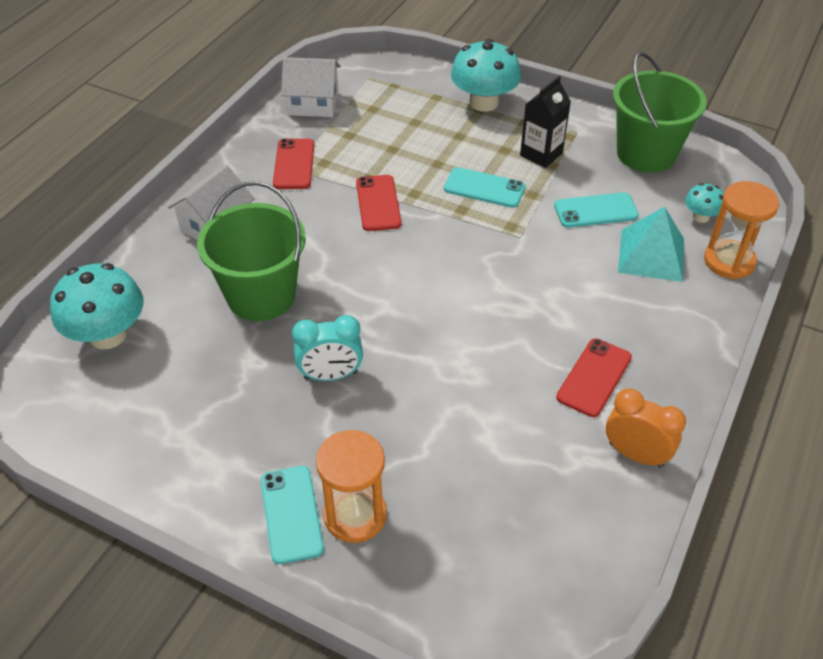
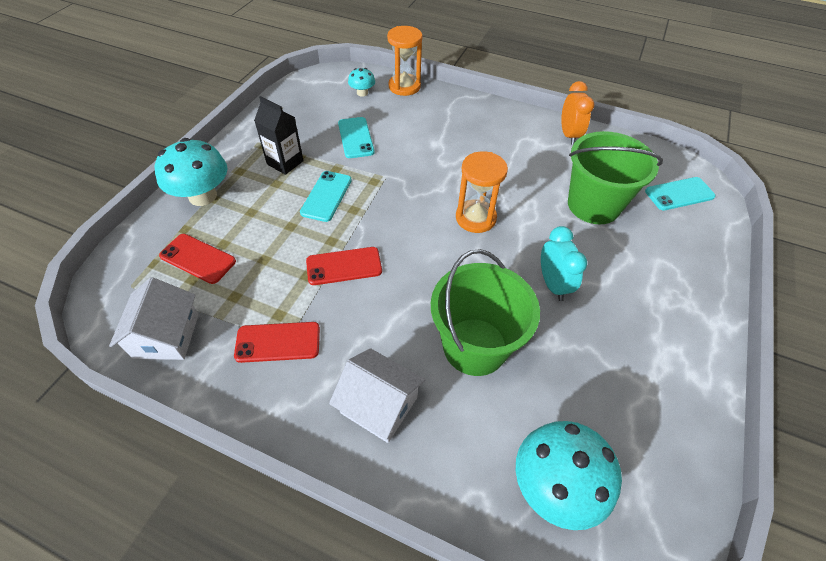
camera: 95 degrees left, 5 degrees up
turquoise phone [261,466,324,564] -> turquoise phone moved to [645,177,716,210]
orange hourglass [316,430,387,543] -> orange hourglass moved to [456,151,508,233]
red phone [556,338,632,417] -> red phone moved to [159,234,236,284]
orange clock [606,388,686,468] -> orange clock turned 150 degrees clockwise [561,81,594,145]
green bucket [613,52,707,173] -> green bucket moved to [568,131,663,224]
turquoise pyramid [618,207,684,282] -> none

